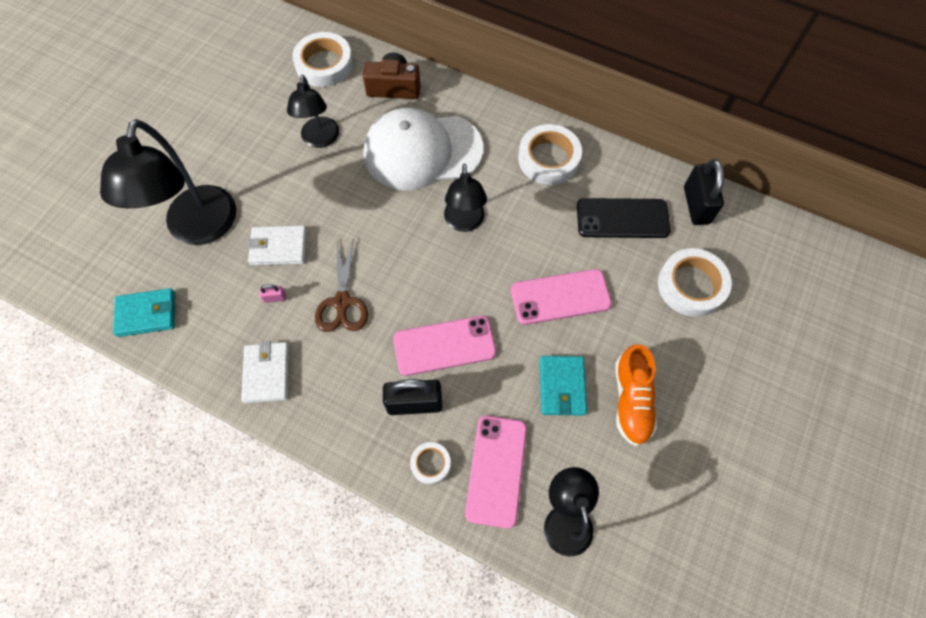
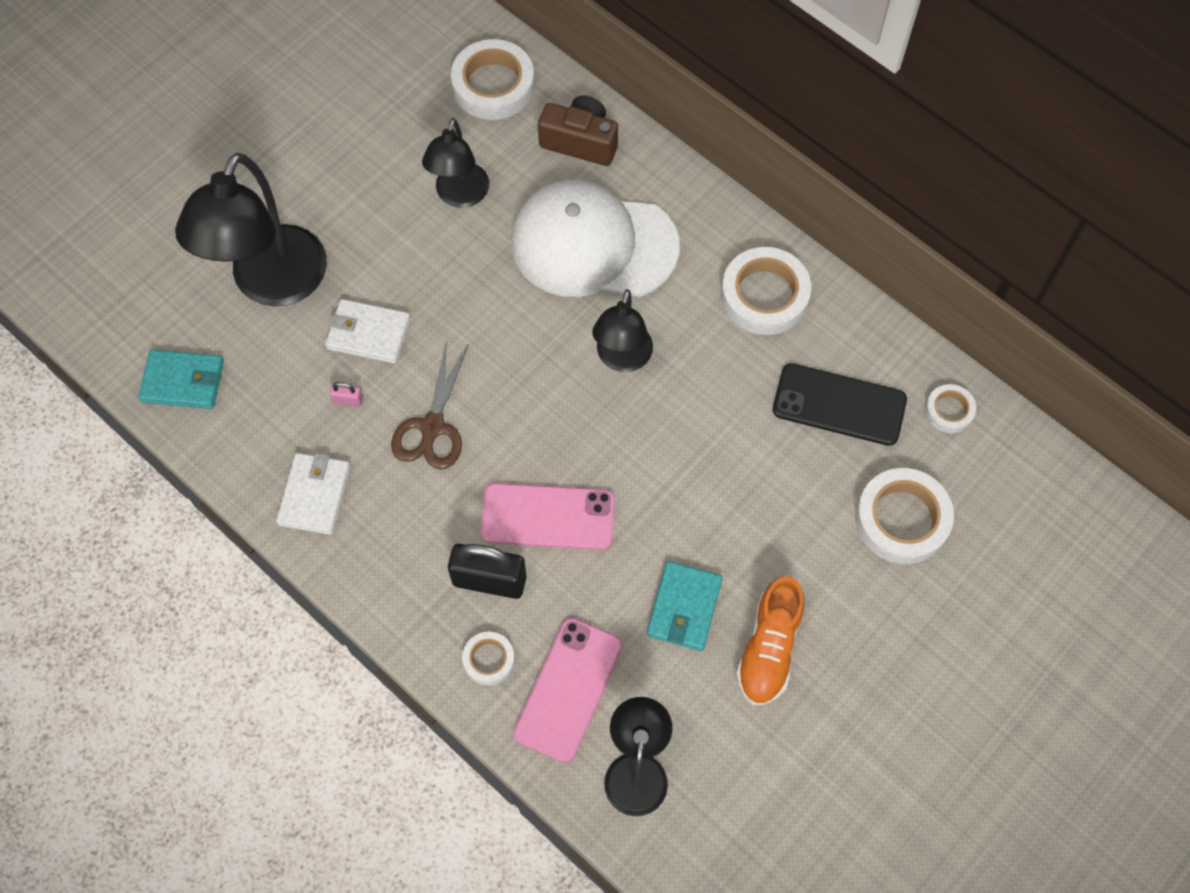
camera: 15 degrees right, 0 degrees up
pink phone [511,269,612,325] -> none
black padlock [684,159,724,225] -> white tape [925,384,976,433]

